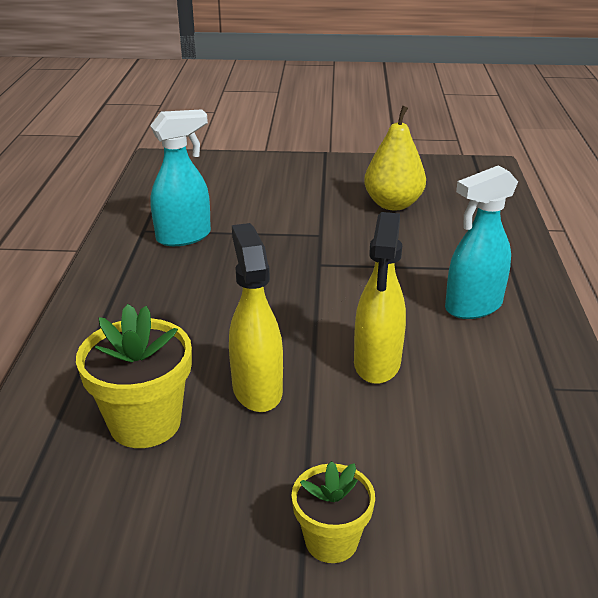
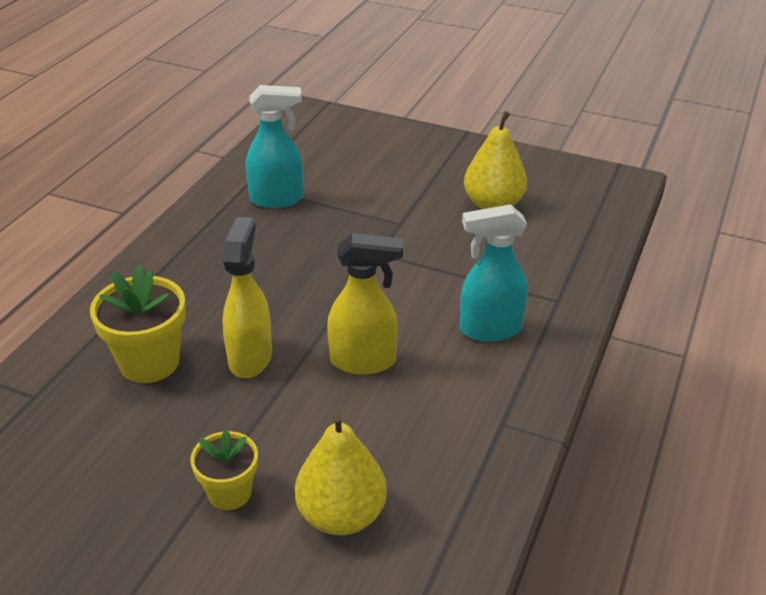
camera: 20 degrees right, 5 degrees up
yellow spray bottle [354,212,406,384] -> yellow spray bottle turned 120 degrees counterclockwise [327,233,403,375]
none -> yellow pear [295,413,387,535]

